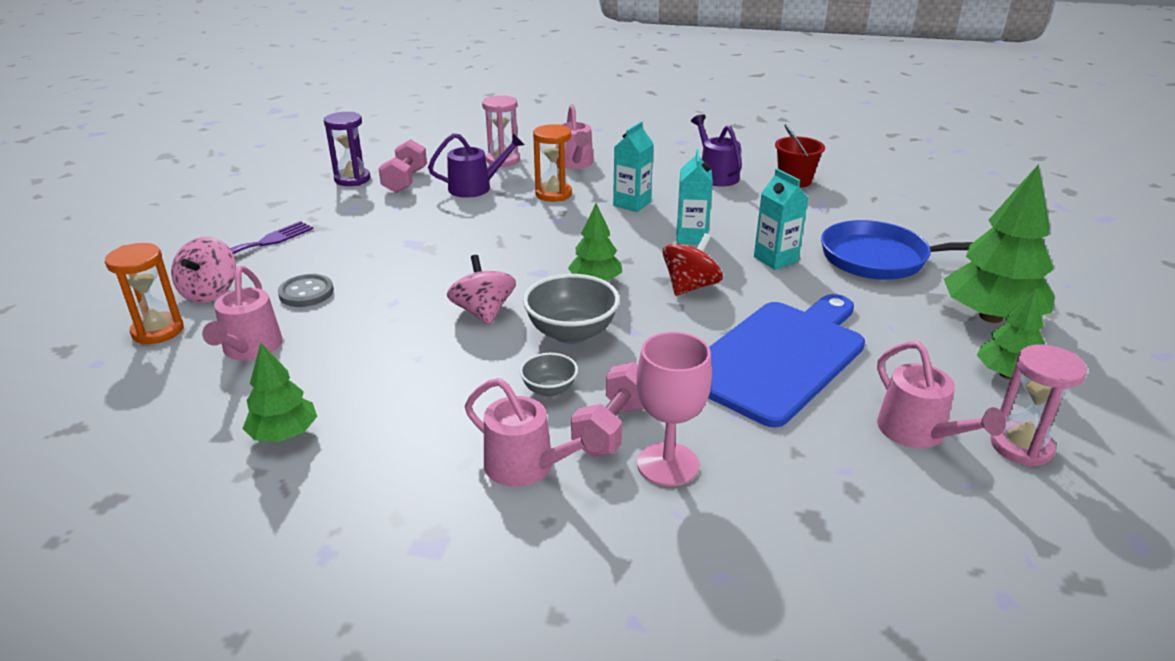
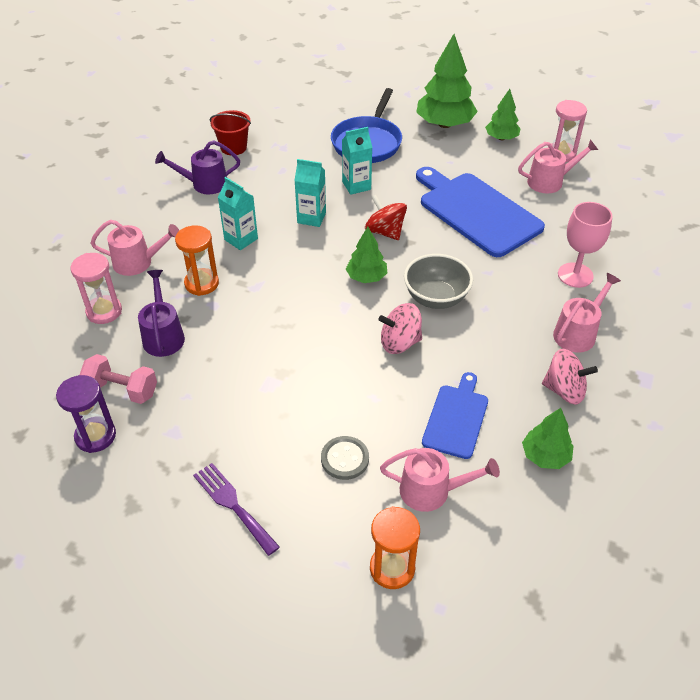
camera: 80 degrees left, 15 degrees up
pink spinning top [171,237,236,303] -> pink spinning top moved to [542,348,598,405]
grey bowl [520,353,578,397] -> none
pink dumbbell [571,362,644,456] -> none
none -> blue cutting board [422,372,488,459]

